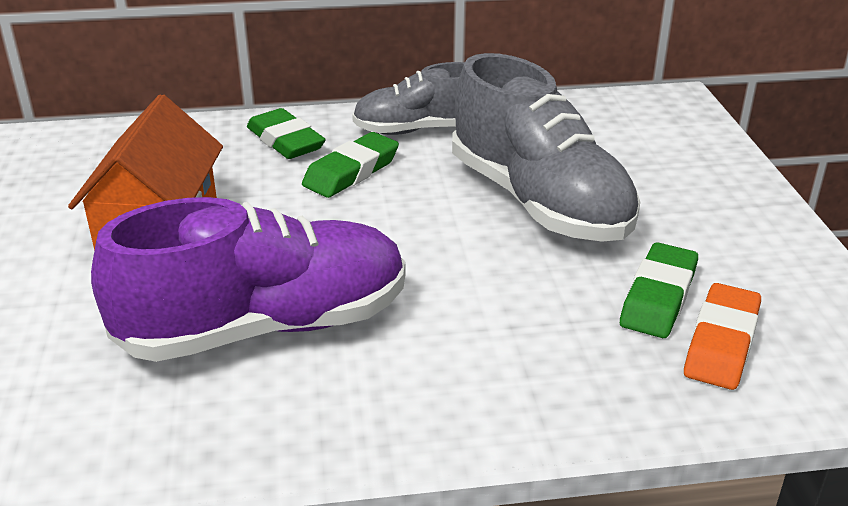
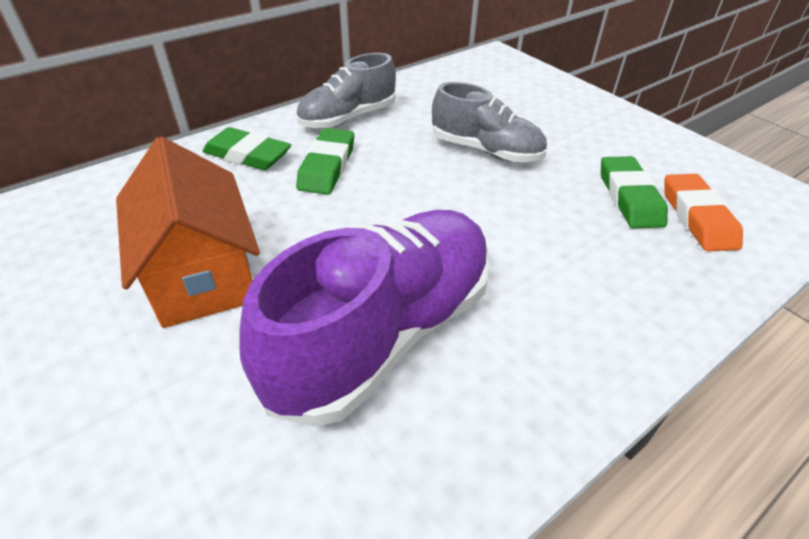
camera: 30 degrees left, 10 degrees up
grey shoe [452,53,640,242] -> grey shoe [432,82,547,162], size x0.61

